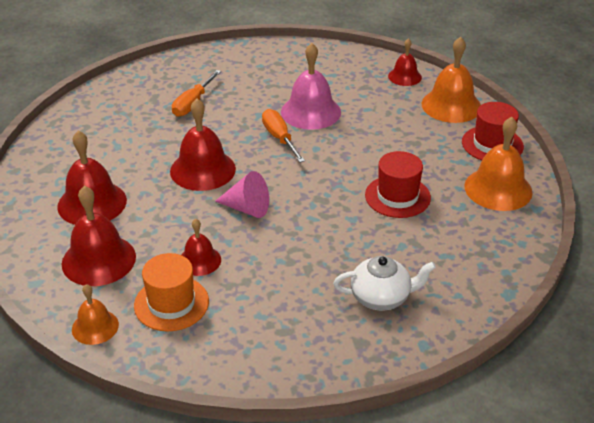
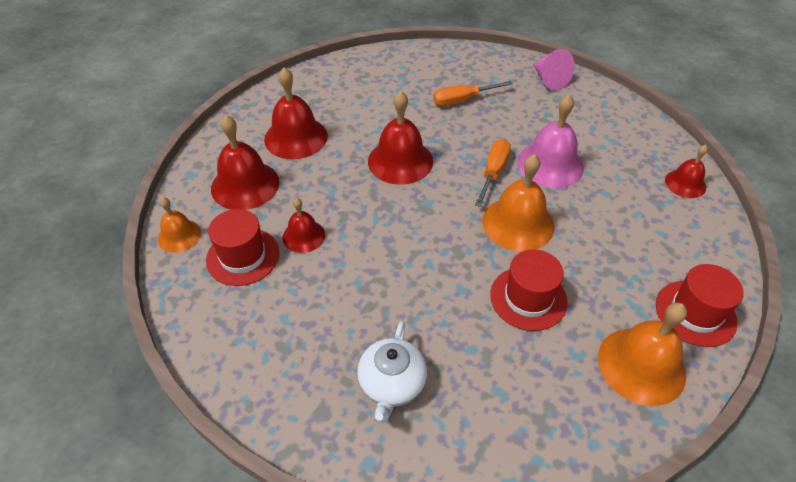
camera: 45 degrees right, 10 degrees up
orange hat [134,253,209,331] -> red hat [206,209,279,286]
pink cone [215,171,269,218] -> pink cone moved to [533,49,575,90]
white teapot [333,256,436,311] -> white teapot turned 60 degrees clockwise [357,321,427,421]
orange bell [422,37,481,123] -> orange bell moved to [482,154,554,252]

